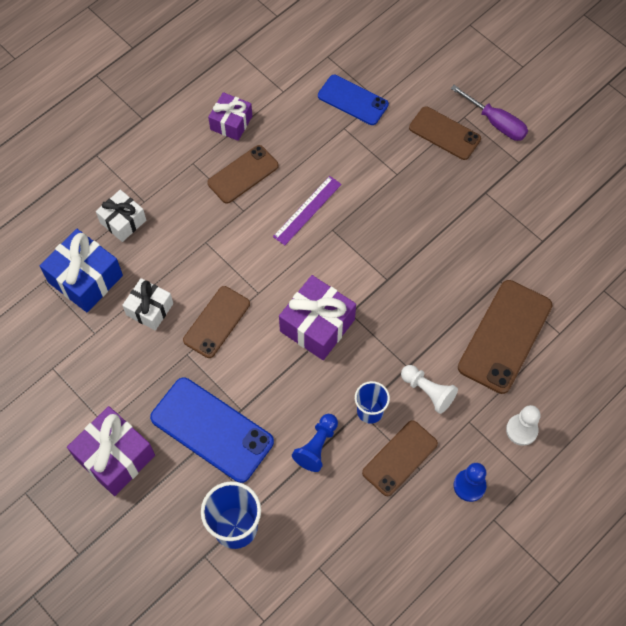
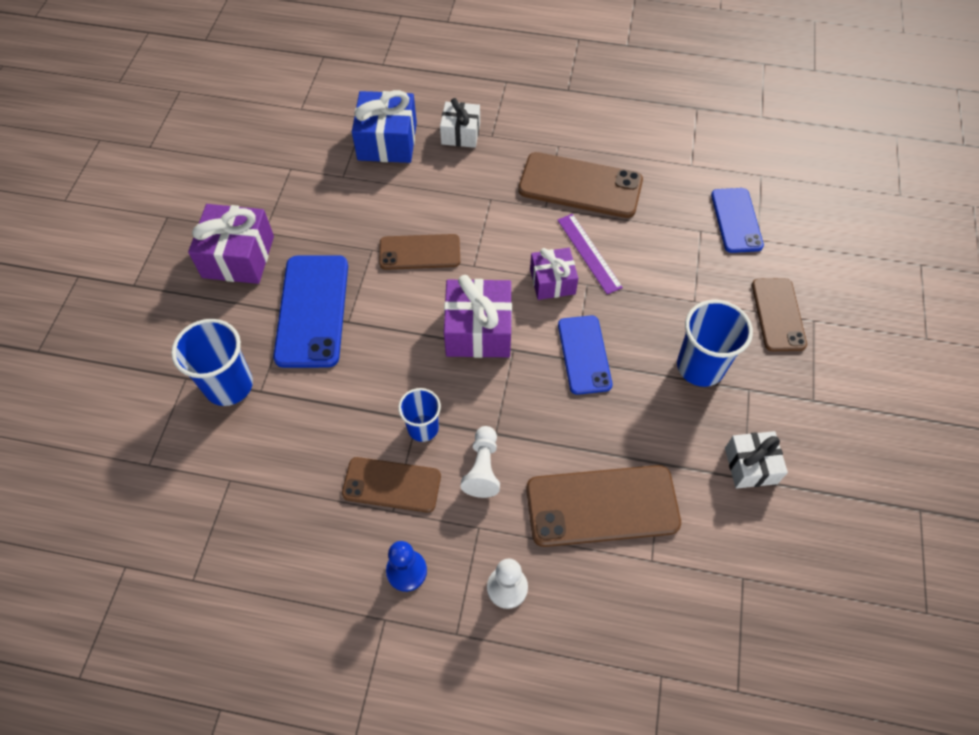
camera: 55 degrees right, 5 degrees down
white gift [122,278,173,331] -> white gift moved to [725,431,788,489]
brown phone [207,145,279,204] -> brown phone [518,152,643,218], size x1.55
purple gift [208,92,252,141] -> purple gift moved to [530,248,578,300]
purple ruler [273,176,342,245] -> purple ruler turned 60 degrees clockwise [557,214,623,294]
blue pawn [292,414,338,472] -> none
purple screwdriver [450,85,528,141] -> none
none -> blue phone [558,315,612,395]
none -> blue cup [677,300,753,387]

